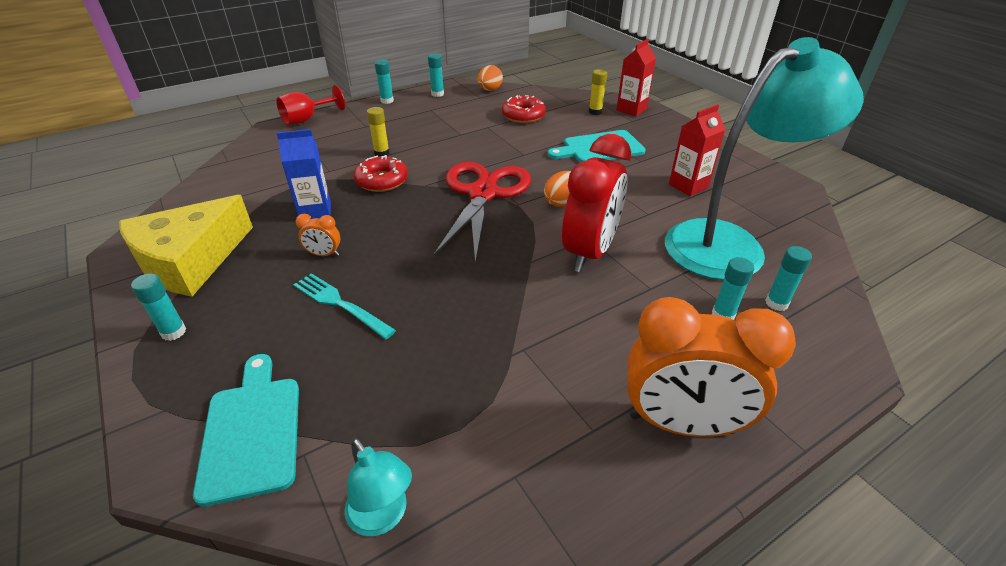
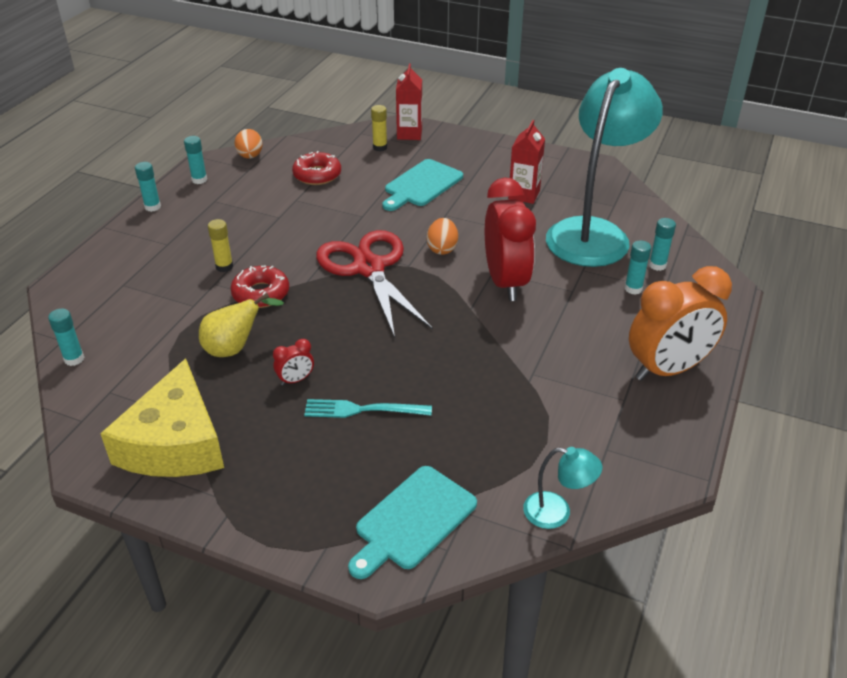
camera: 35 degrees left, 0 degrees up
turquoise glue stick [131,274,186,341] -> turquoise glue stick moved to [48,309,84,366]
turquoise cutting board [193,354,299,507] -> turquoise cutting board turned 90 degrees counterclockwise [348,466,477,579]
red goblet [276,85,345,125] -> none
blue carton [276,129,331,219] -> yellow pear [199,293,284,357]
orange clock [296,214,340,256] -> red clock [273,339,314,386]

